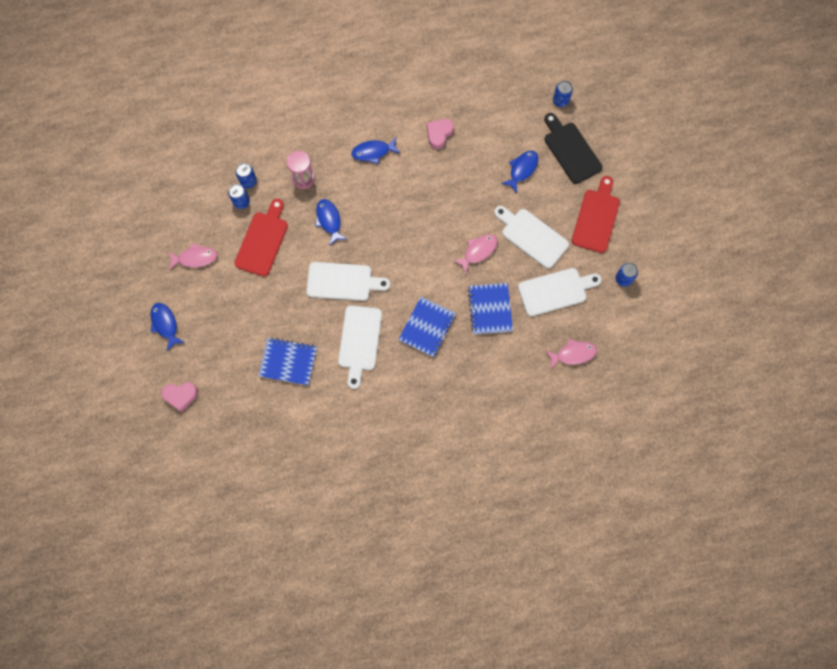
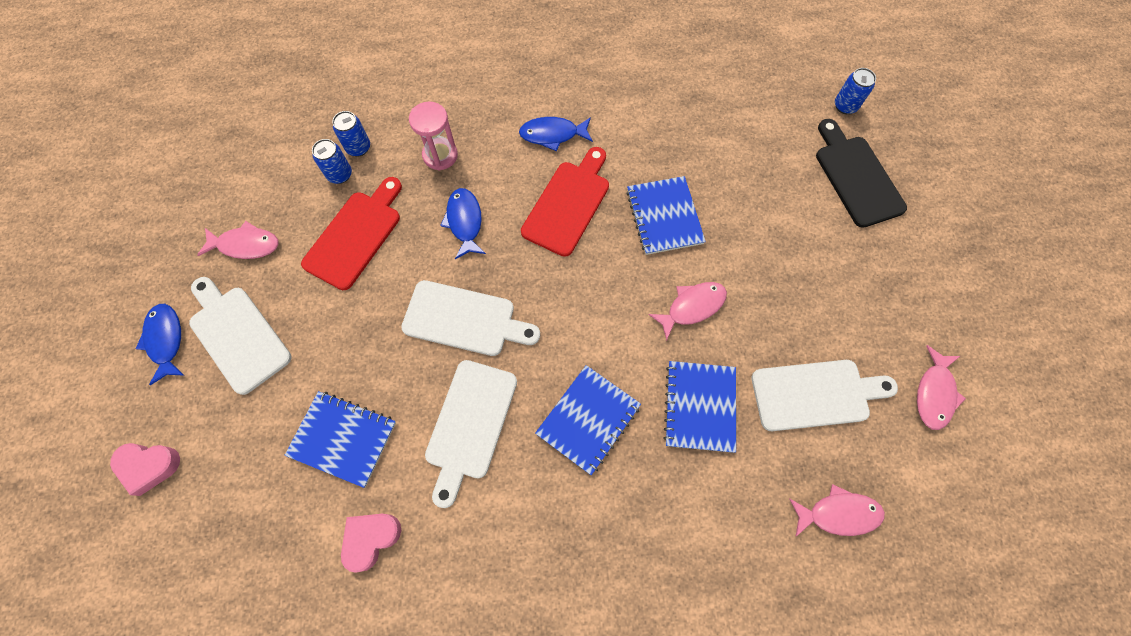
camera: 10 degrees right, 5 degrees down
pink heart [427,119,454,149] -> pink heart moved to [341,514,401,573]
white cutting board [494,206,569,269] -> white cutting board moved to [189,277,291,395]
blue fish [501,151,538,193] -> none
red cutting board [572,176,620,253] -> red cutting board moved to [521,147,609,257]
blue can [615,263,638,287] -> pink fish [917,345,966,430]
none -> blue notebook [626,176,706,255]

